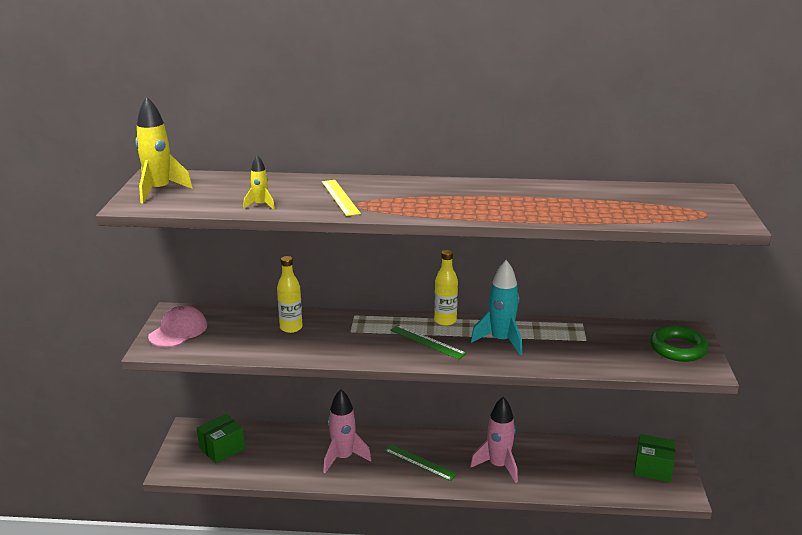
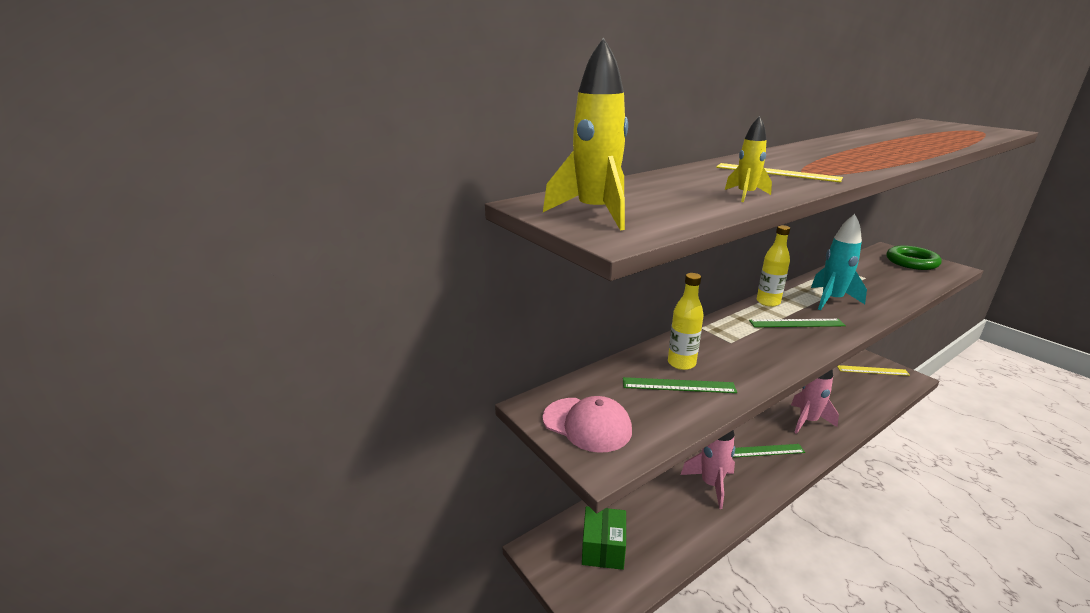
camera: 40 degrees left, 0 degrees up
pink cap [148,305,207,347] -> pink cap turned 135 degrees clockwise [543,396,632,453]
green box [634,434,676,482] -> yellow ruler [837,365,910,376]
none -> green ruler [623,377,737,393]

